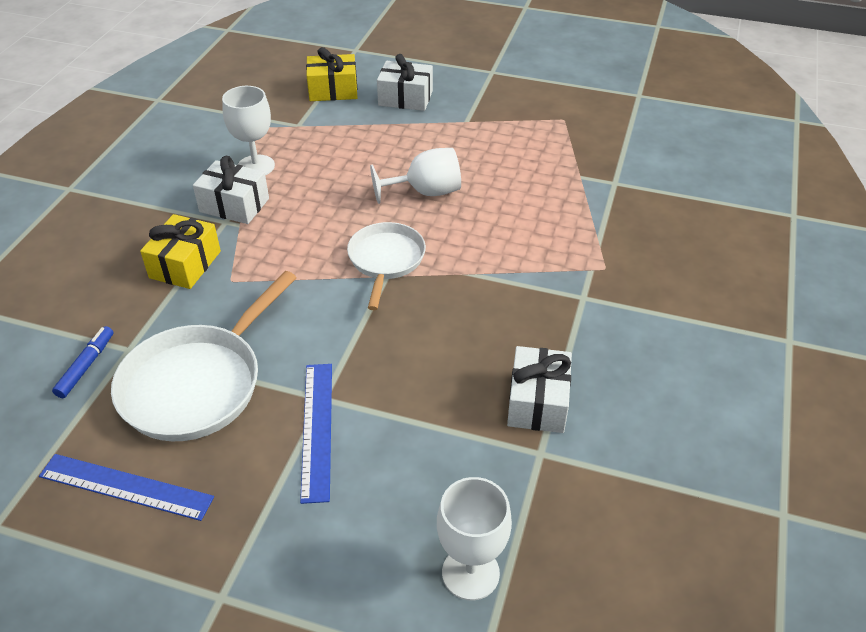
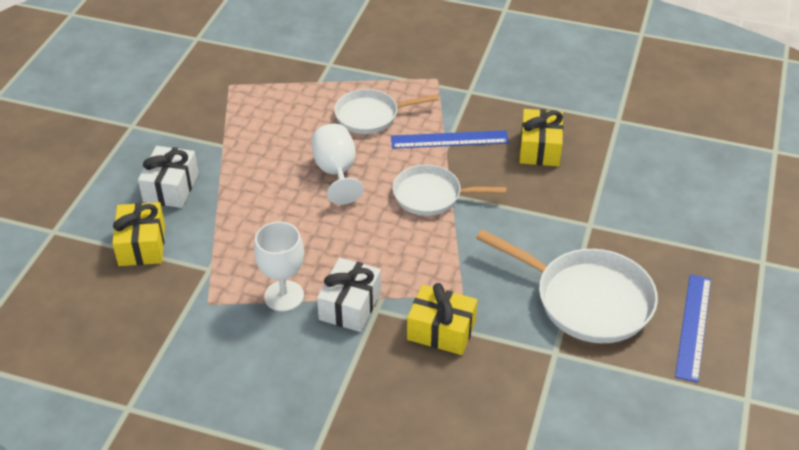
camera: 90 degrees left, 0 degrees up
blue marker [52,326,113,398] -> none
blue ruler [300,364,332,504] -> blue ruler moved to [391,130,509,149]
white goblet [437,477,512,600] -> none
white gift [507,346,572,433] -> none
none -> white pan [334,89,439,134]
none -> yellow gift [519,109,563,166]

